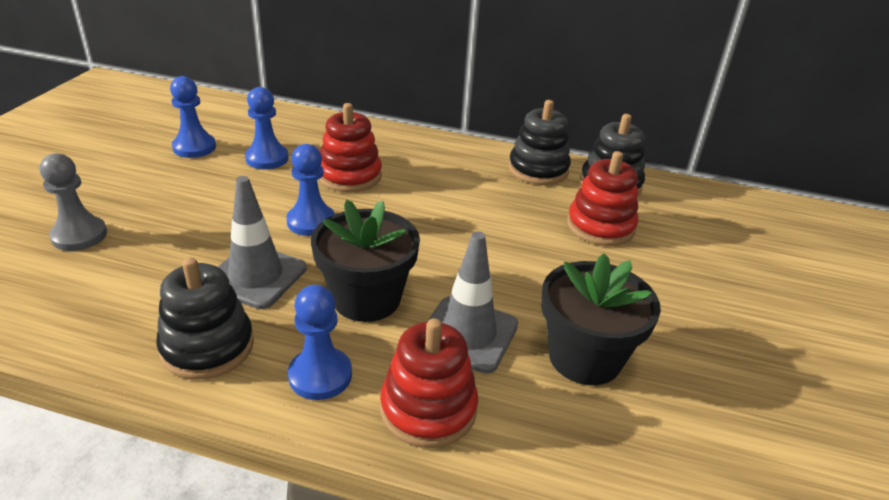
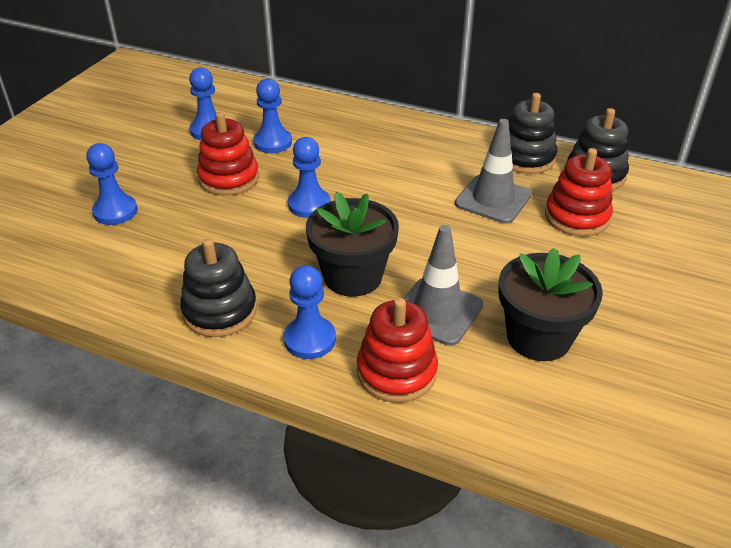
camera: 10 degrees right, 5 degrees up
grey pawn [40,153,107,251] -> blue pawn [86,143,138,225]
grey traffic cone [218,176,307,309] -> grey traffic cone moved to [455,119,531,224]
red stacking toy [319,103,382,192] -> red stacking toy moved to [197,112,259,196]

